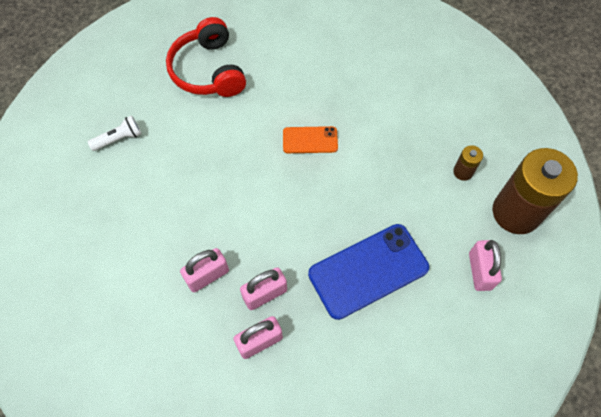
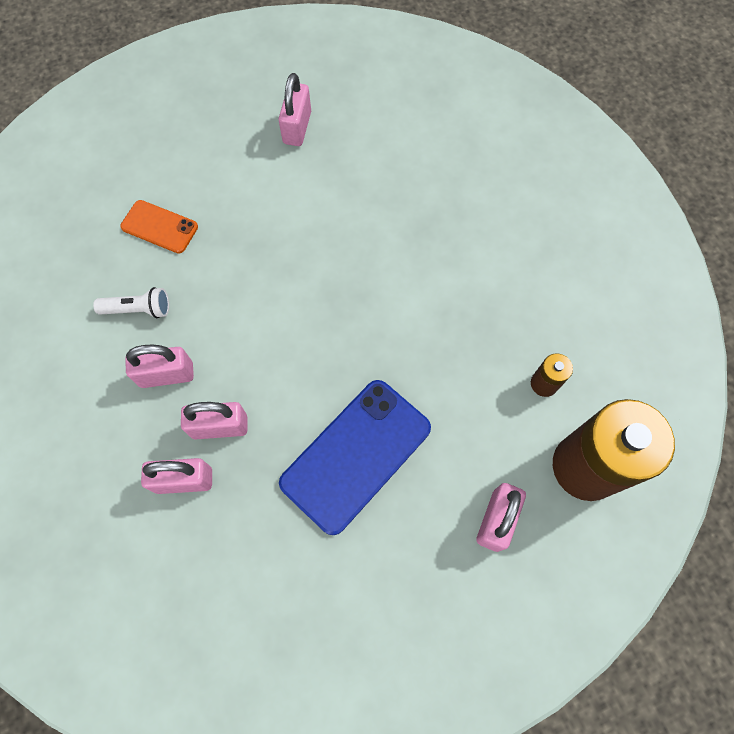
camera: 25 degrees right, 5 degrees up
white flashlight [88,115,141,151] -> white flashlight moved to [93,287,169,318]
red headphones [166,17,246,97] -> pink padlock [279,73,311,146]
orange phone [283,126,338,153] -> orange phone moved to [120,200,198,254]
blue phone [308,224,429,320] -> blue phone turned 45 degrees counterclockwise [279,380,431,535]

